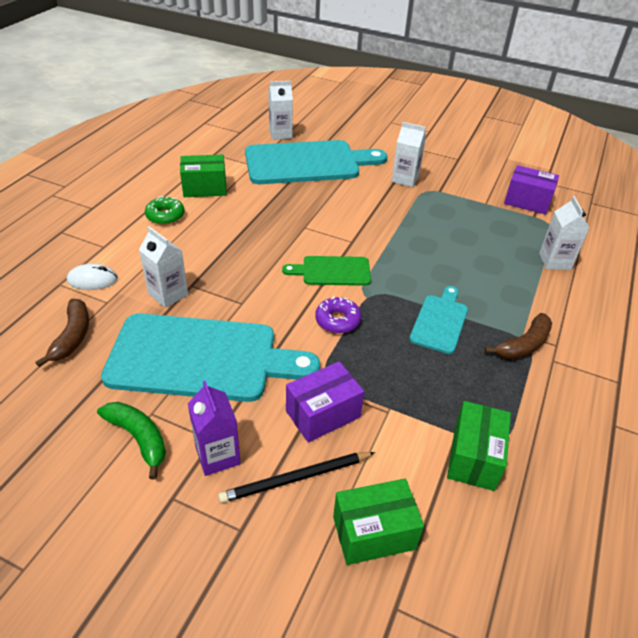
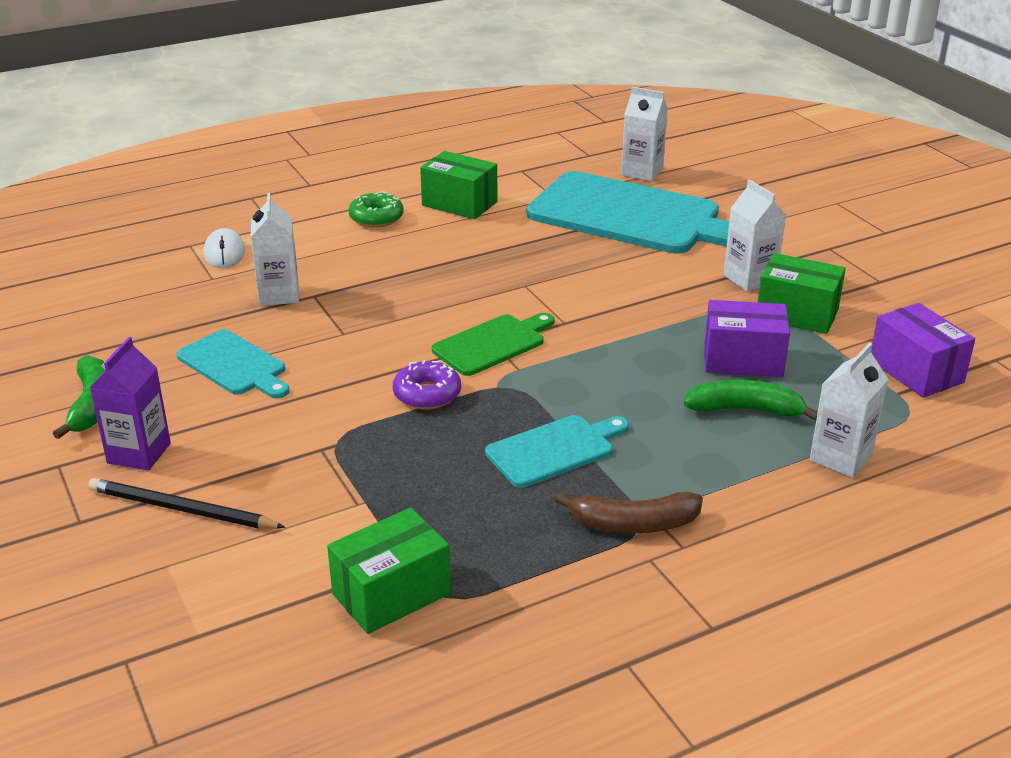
camera: 40 degrees right, 10 degrees down
brown banana [35,299,89,367] -> none
white mouse [67,264,118,290] -> white mouse turned 45 degrees clockwise [204,228,245,268]
turquoise cutting board [101,313,320,402] -> turquoise cutting board [176,329,290,399], size x0.50
green cutting board [282,256,371,286] -> green cutting board turned 105 degrees clockwise [432,313,555,376]
purple box [286,361,364,443] -> purple box moved to [704,300,790,377]
green box [333,479,424,565] -> green box moved to [758,253,846,334]
none -> green banana [684,380,818,421]

